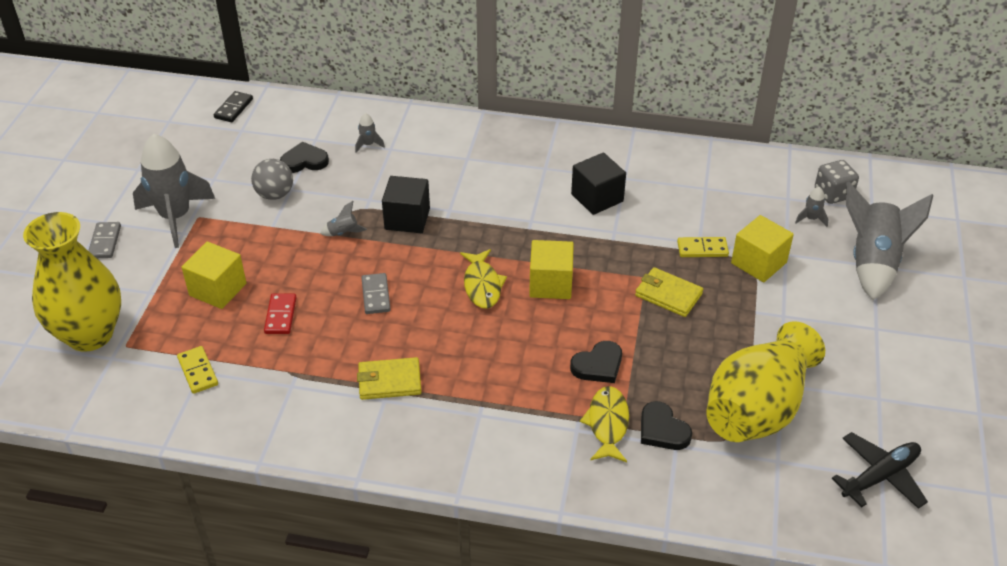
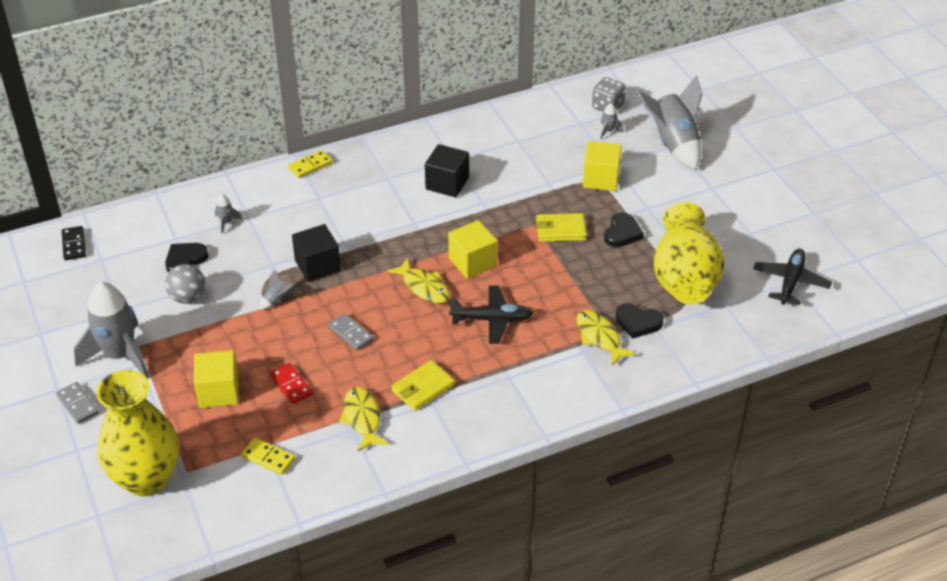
camera: 35 degrees left, 0 degrees up
black heart [570,341,622,383] -> black heart moved to [604,212,644,247]
yellow domino [677,237,729,257] -> yellow domino moved to [288,150,333,178]
none -> yellow fish [339,387,388,451]
none -> black plane [449,285,533,344]

